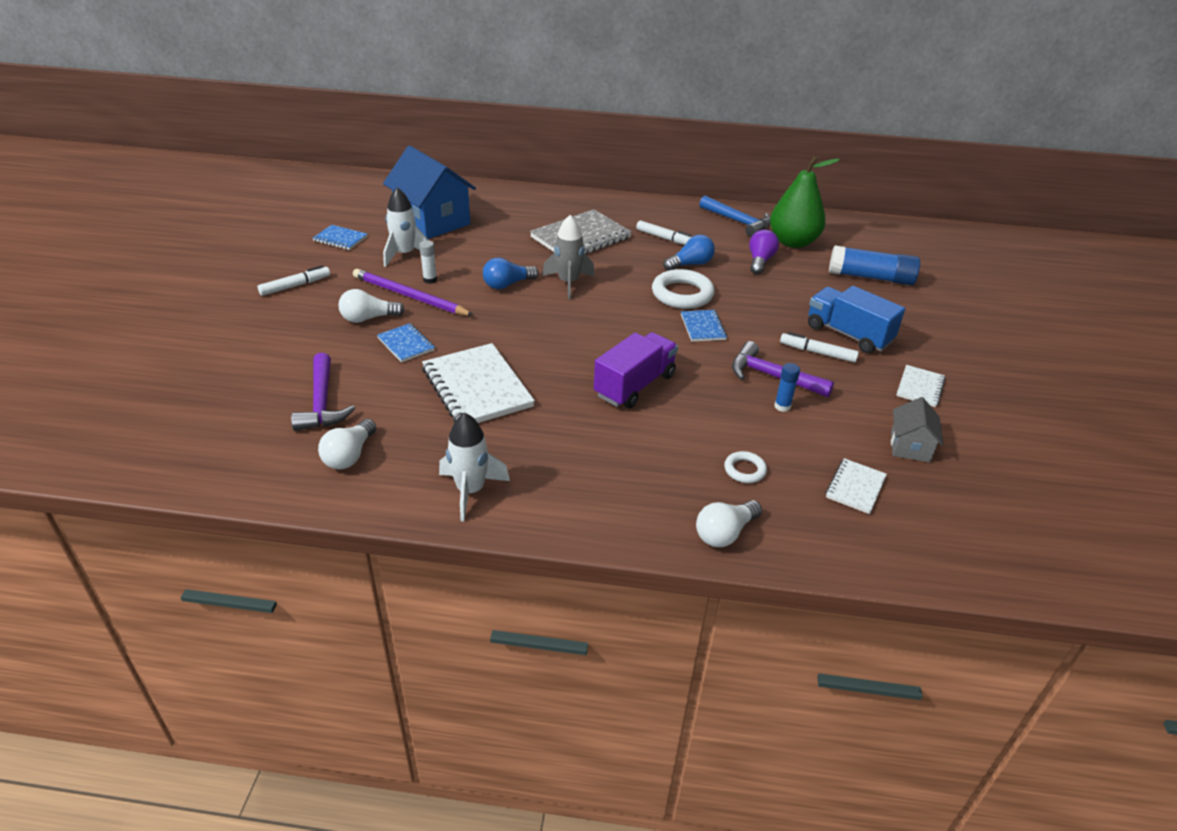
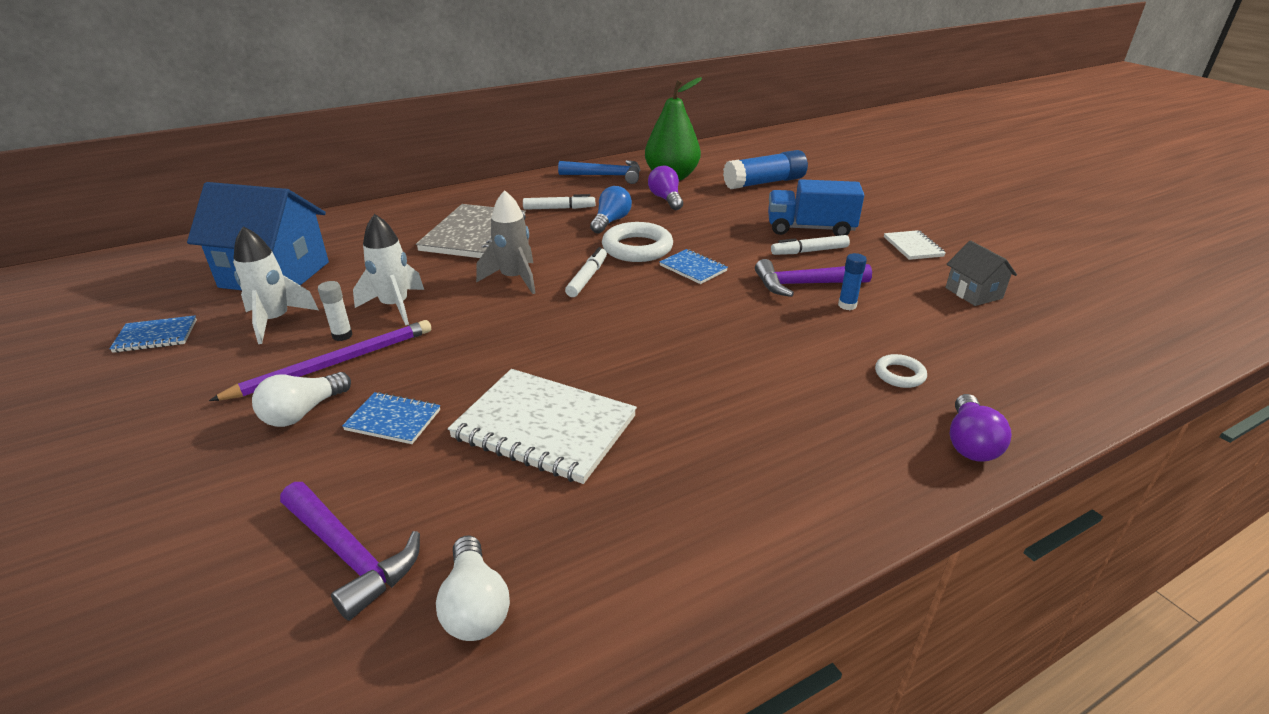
camera: 35 degrees left, 5 degrees down
white marker [258,265,330,296] -> white marker moved to [565,247,607,297]
purple pencil [353,269,473,316] -> purple pencil turned 150 degrees clockwise [209,320,431,401]
white rocket [439,413,510,522] -> white rocket moved to [353,214,424,325]
blue light bulb [483,258,539,289] -> none
purple truck [594,332,678,408] -> none
white light bulb [696,500,762,547] -> purple light bulb [950,394,1012,462]
white notebook [826,458,887,514] -> none

